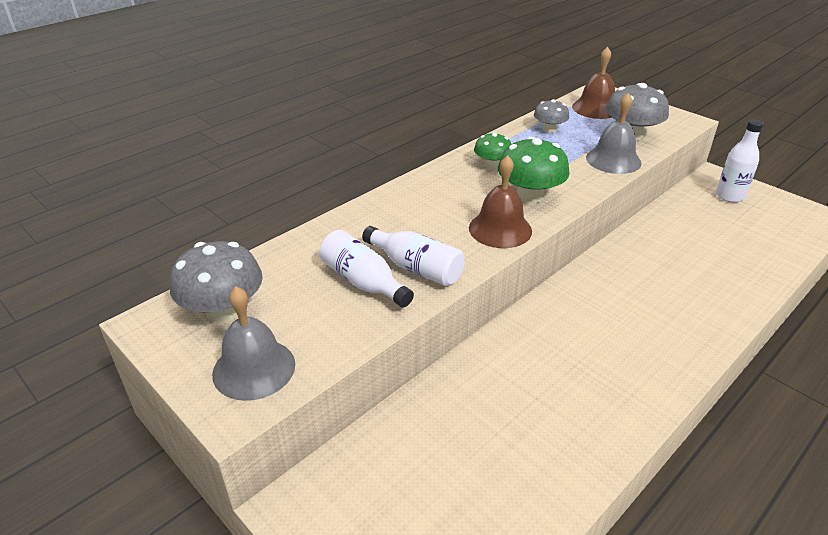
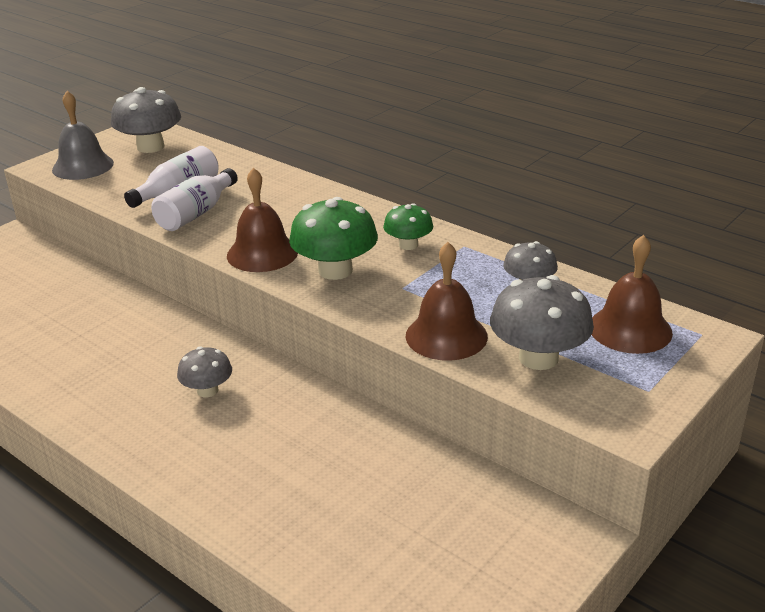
camera: 85 degrees right, 5 degrees down
grey bell [586,93,641,174] -> brown bell [406,242,488,361]
white bottle [716,119,764,203] -> none
none -> grey mushroom [177,347,232,397]

